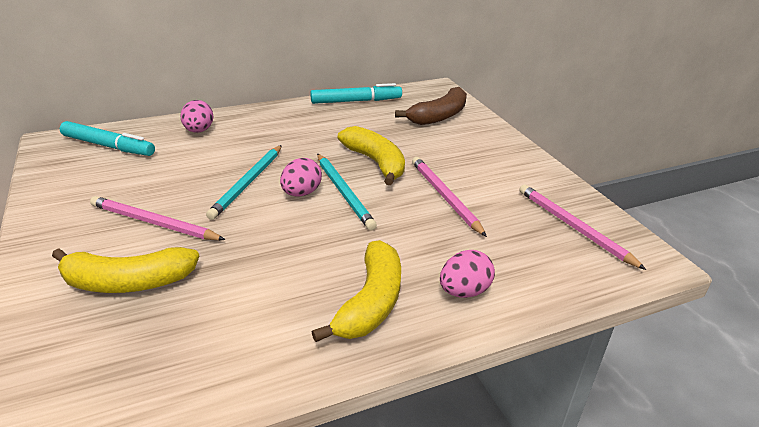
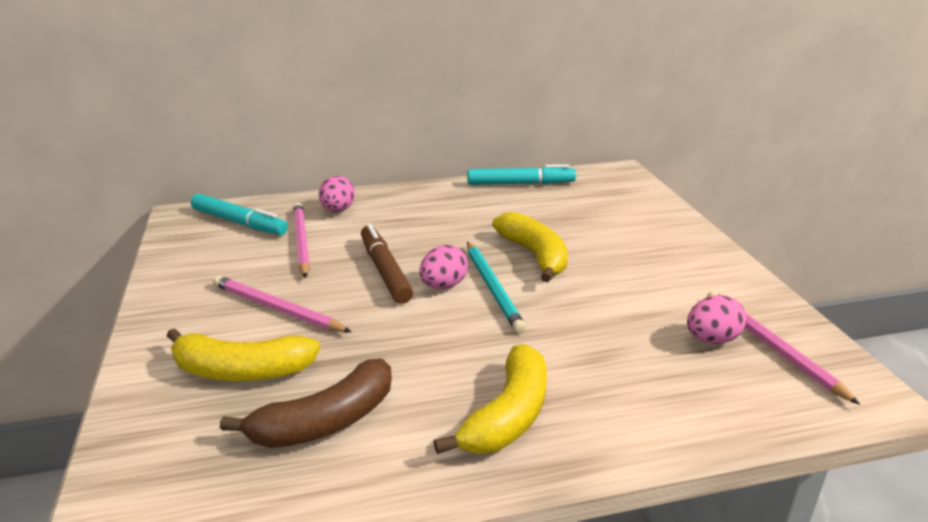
camera: 10 degrees right, 5 degrees down
turquoise pencil [206,145,282,220] -> brown marker [361,224,413,304]
brown banana [395,87,467,125] -> brown banana moved to [220,358,392,448]
pink pencil [412,157,487,237] -> pink pencil moved to [294,203,310,278]
pink egg [440,250,495,298] -> pink egg moved to [687,295,747,344]

